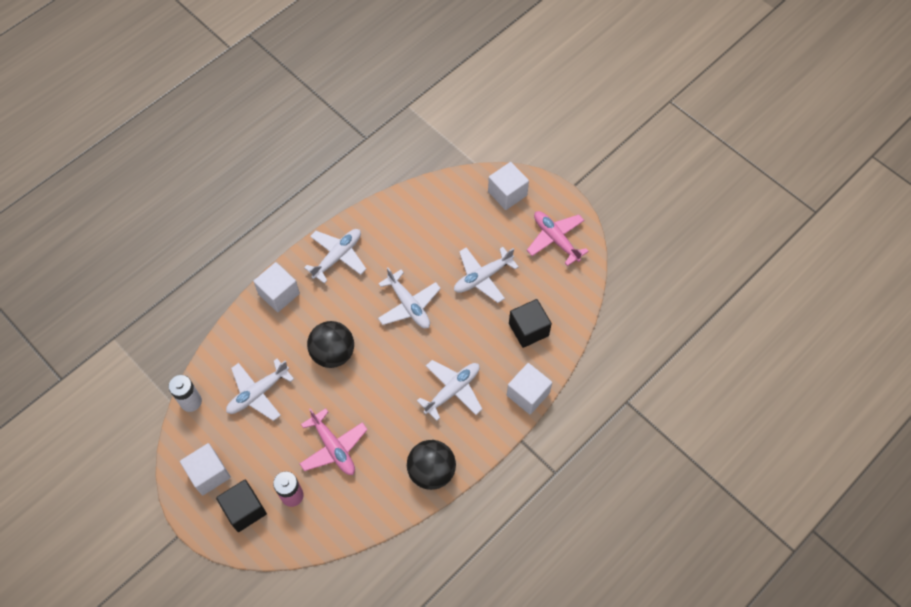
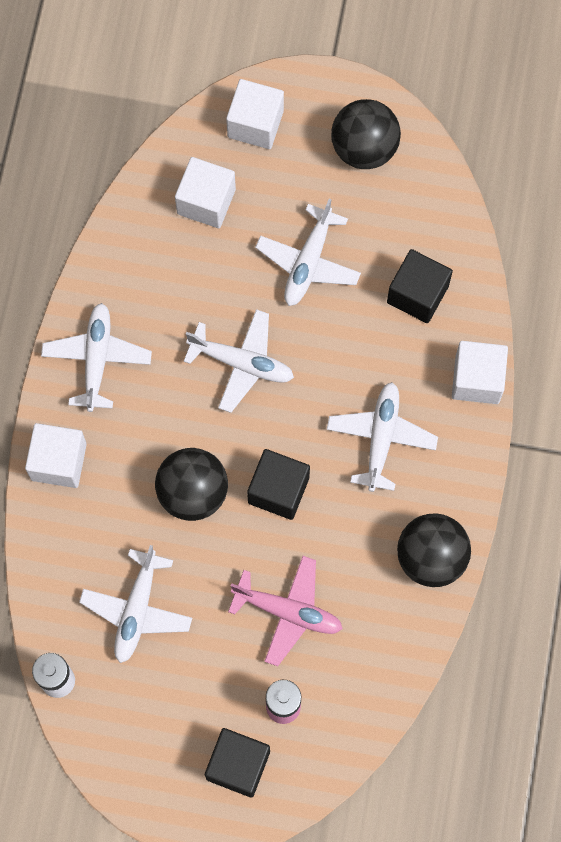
camera: 35 degrees left, 10 degrees up
white cube [180,443,231,495] -> white cube moved to [175,157,236,228]
pink plane [527,211,589,266] -> black ball [331,99,401,169]
none -> black cube [247,449,310,520]

